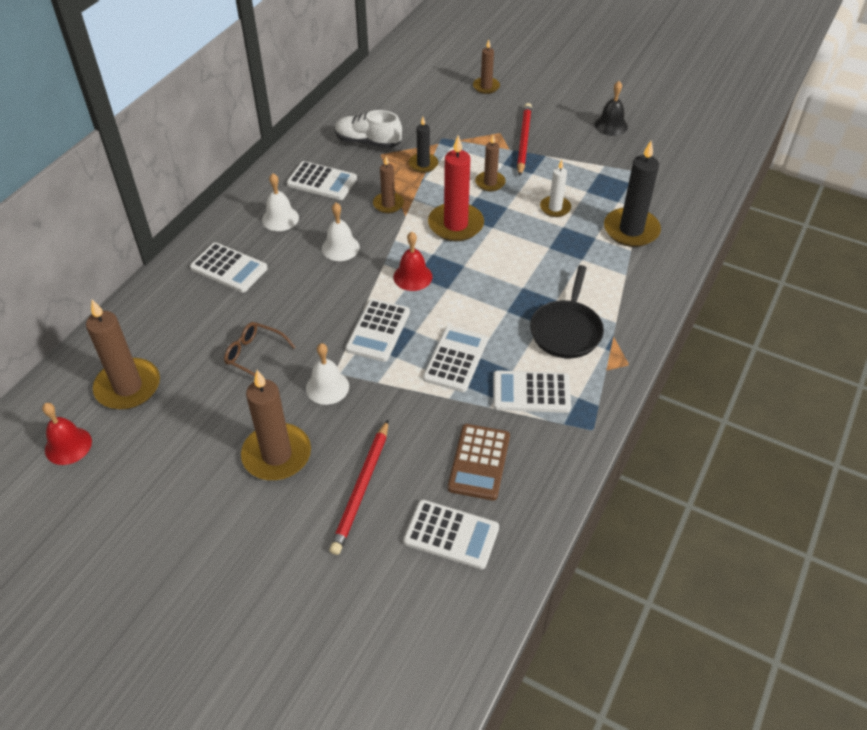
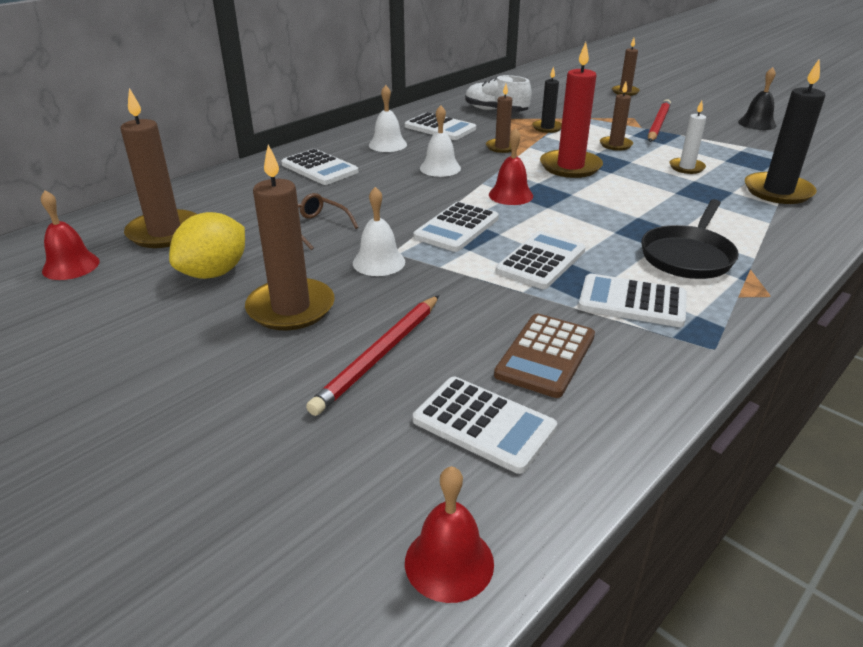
camera: 15 degrees right, 15 degrees down
none -> yellow lemon [169,212,245,279]
none -> red bell [405,466,494,603]

